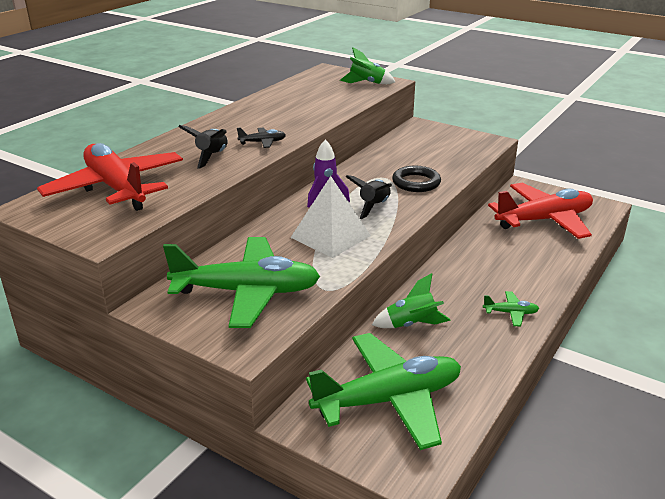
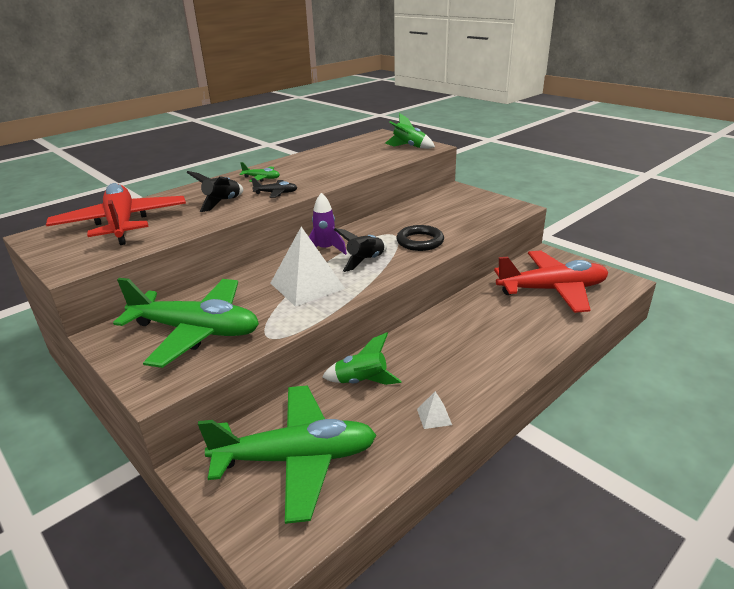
camera: 15 degrees right, 0 degrees up
green plane [483,291,539,327] -> green plane moved to [239,162,280,182]
none -> white pyramid [417,391,452,429]

